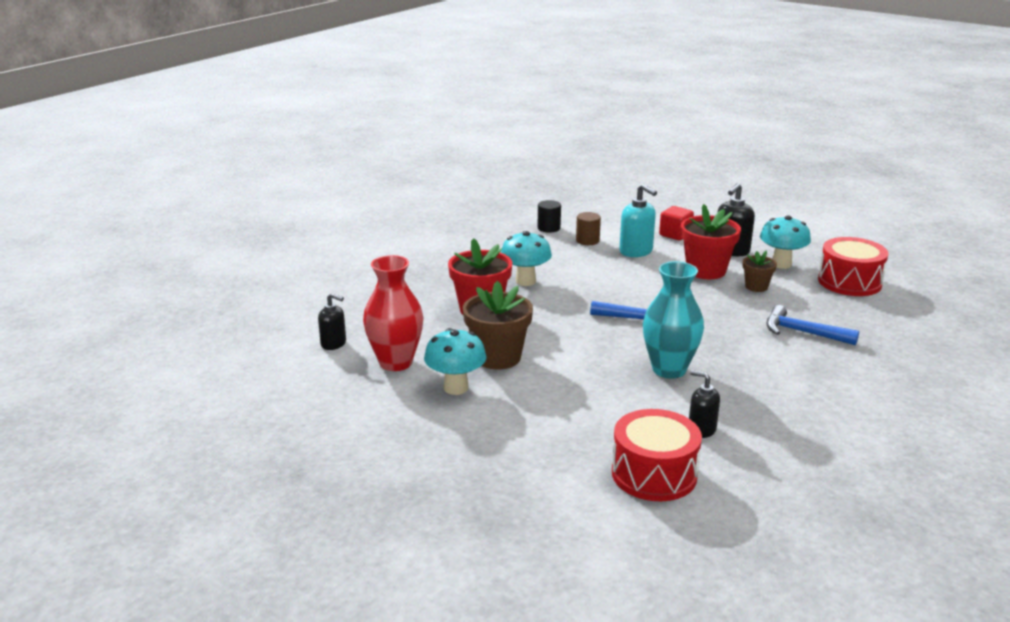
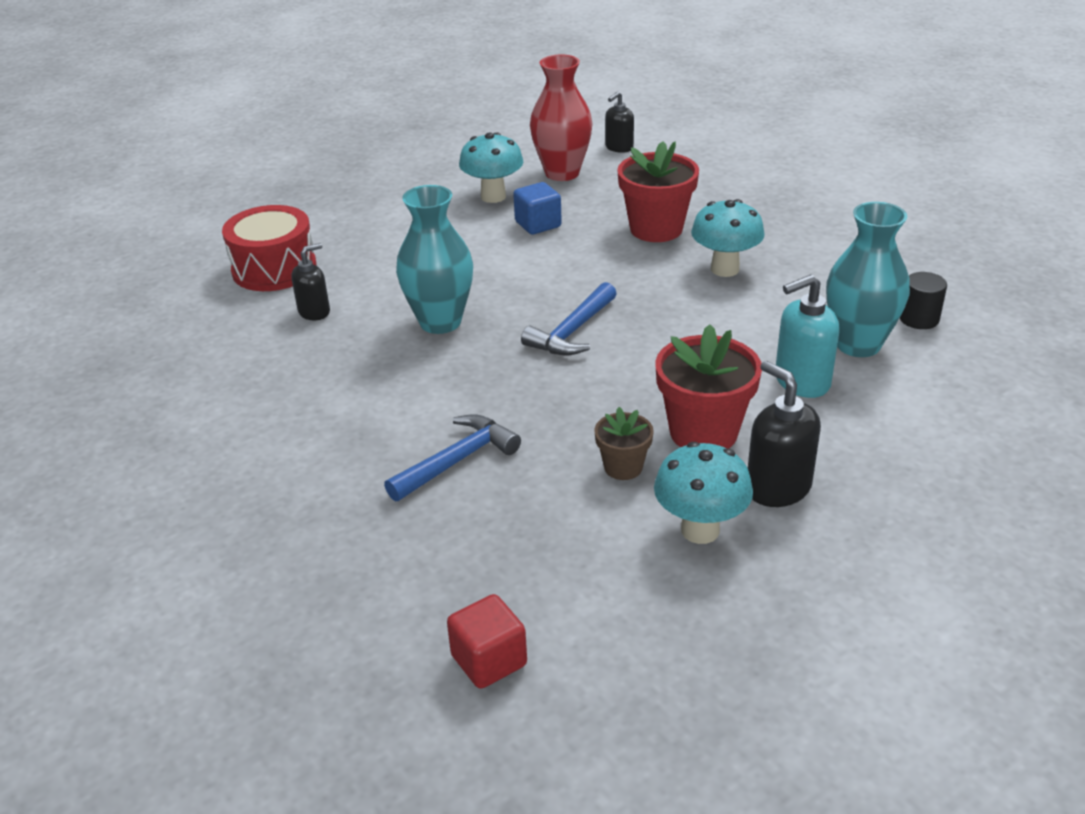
camera: 110 degrees right, 10 degrees up
brown flower pot [463,281,533,369] -> blue cube [513,182,562,234]
brown cylinder [576,212,601,245] -> turquoise vase [826,202,910,357]
red cube [659,206,694,240] -> red cube moved to [447,594,527,689]
red drum [818,237,889,296] -> none

